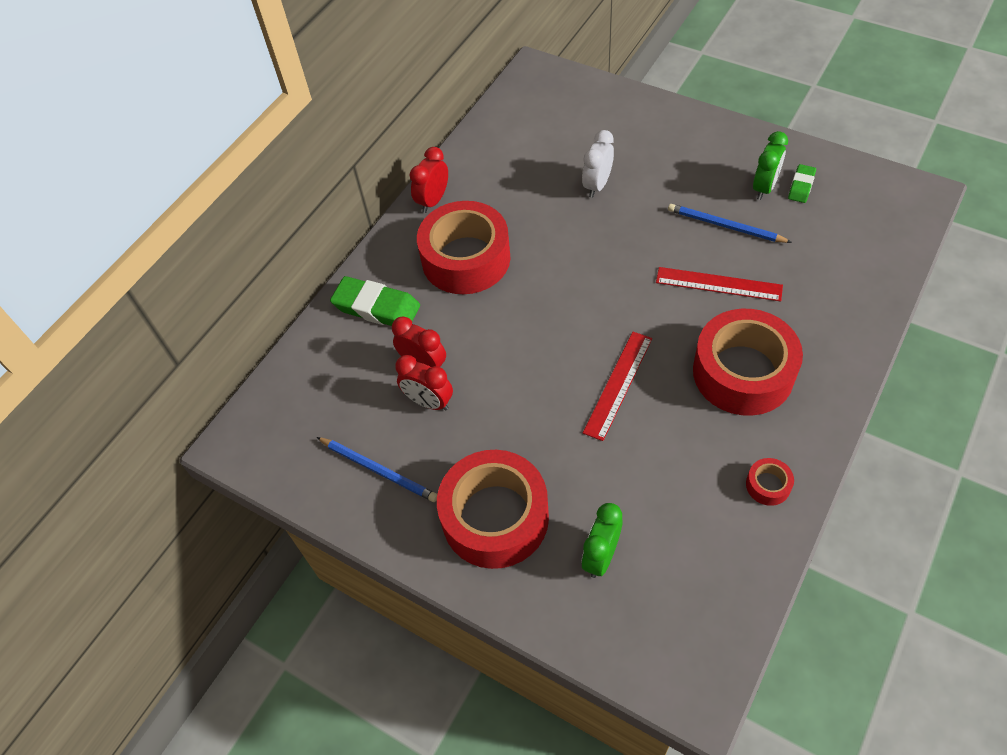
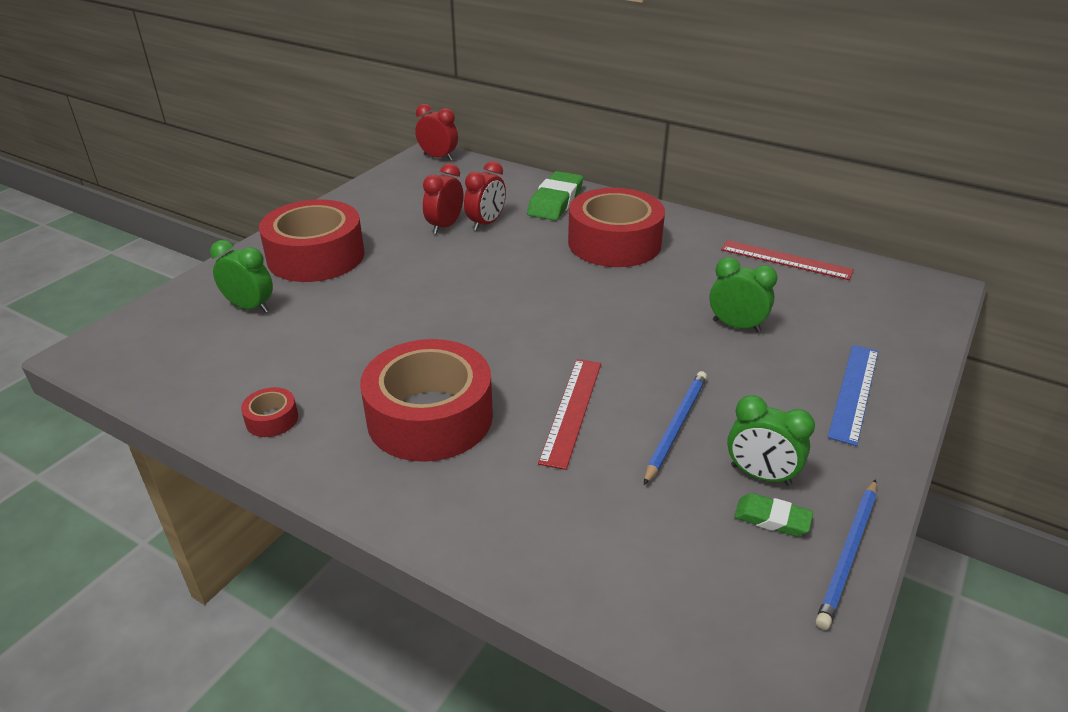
camera: 85 degrees right, 20 degrees down
blue pencil [317,437,437,502] -> blue pencil moved to [816,479,877,630]
red clock [410,147,448,213] -> red clock moved to [415,104,458,161]
white clock [582,130,614,198] -> green clock [709,257,778,332]
red ruler [583,332,652,441] -> red ruler moved to [721,240,854,280]
none -> blue ruler [828,345,878,446]

